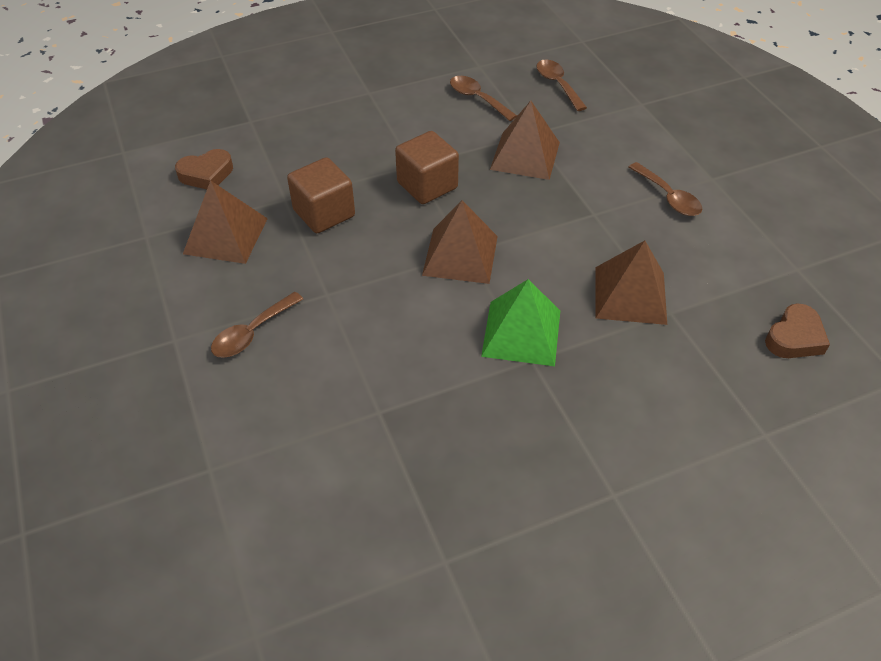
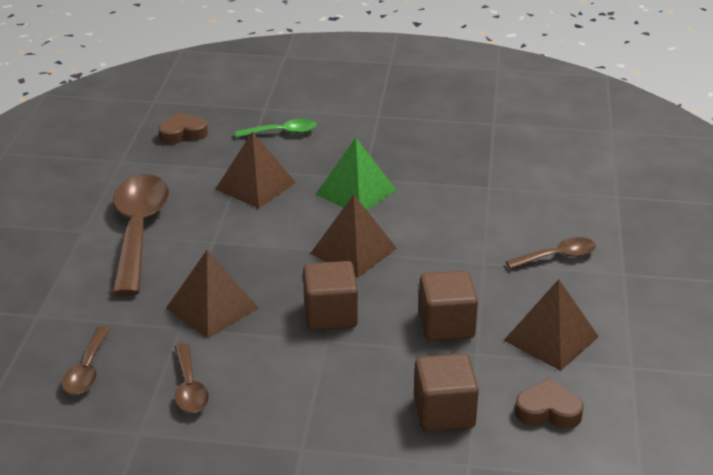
camera: 150 degrees left, 15 degrees down
brown spoon [629,162,702,216] -> brown spoon [112,174,169,296], size x2.02
none -> green spoon [235,119,317,138]
none -> brown cube [414,353,479,432]

